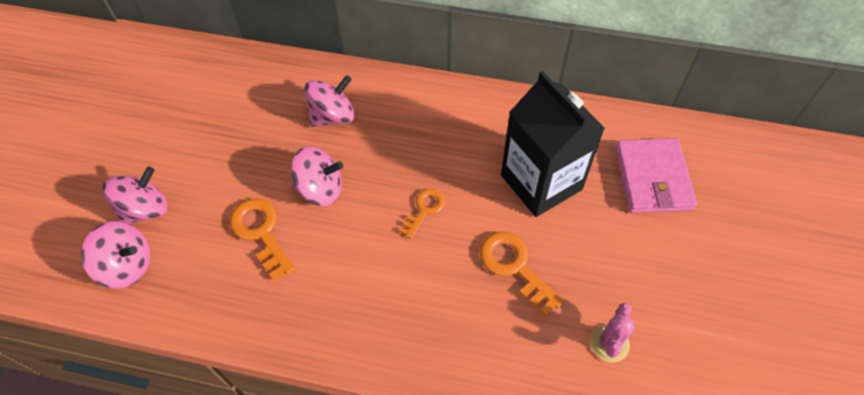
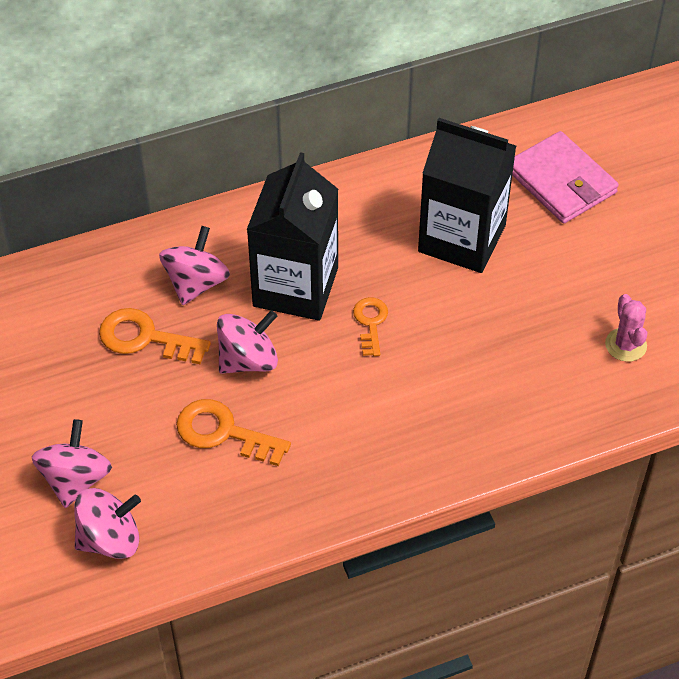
camera: 35 degrees left, 5 degrees down
orange key [480,232,564,317] -> orange key moved to [99,308,211,364]
none -> black carton [247,152,338,321]

